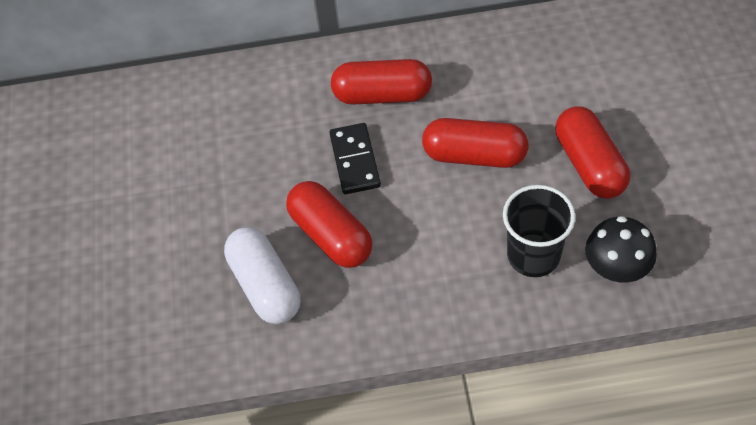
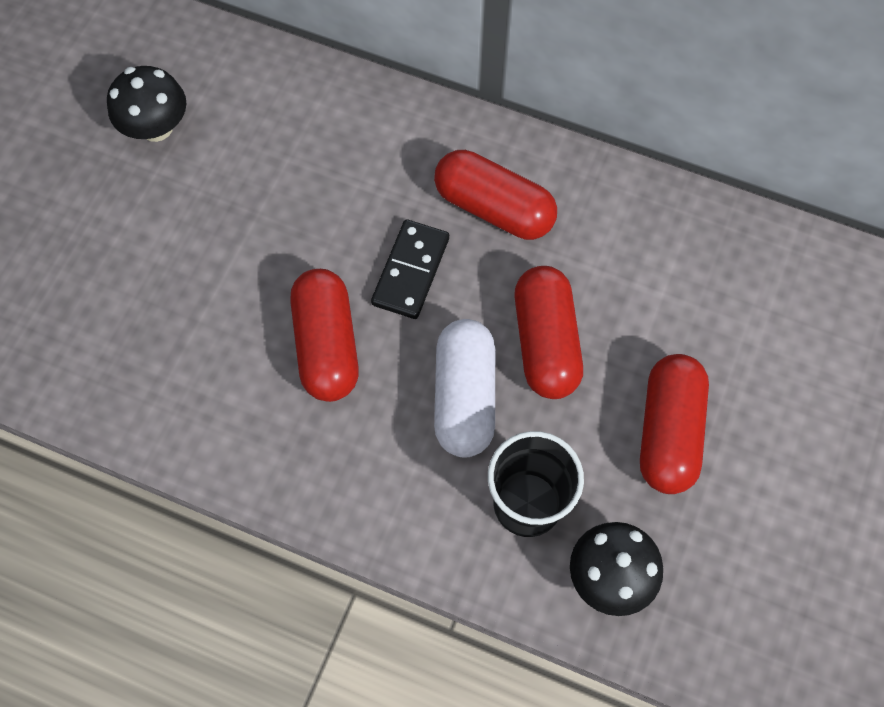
camera: 25 degrees right, 10 degrees up
white capsule [224,227,300,324] -> white capsule moved to [434,319,495,457]
red capsule [422,118,529,168] -> red capsule turned 45 degrees clockwise [514,266,583,399]
none -> black mushroom [107,66,186,142]

